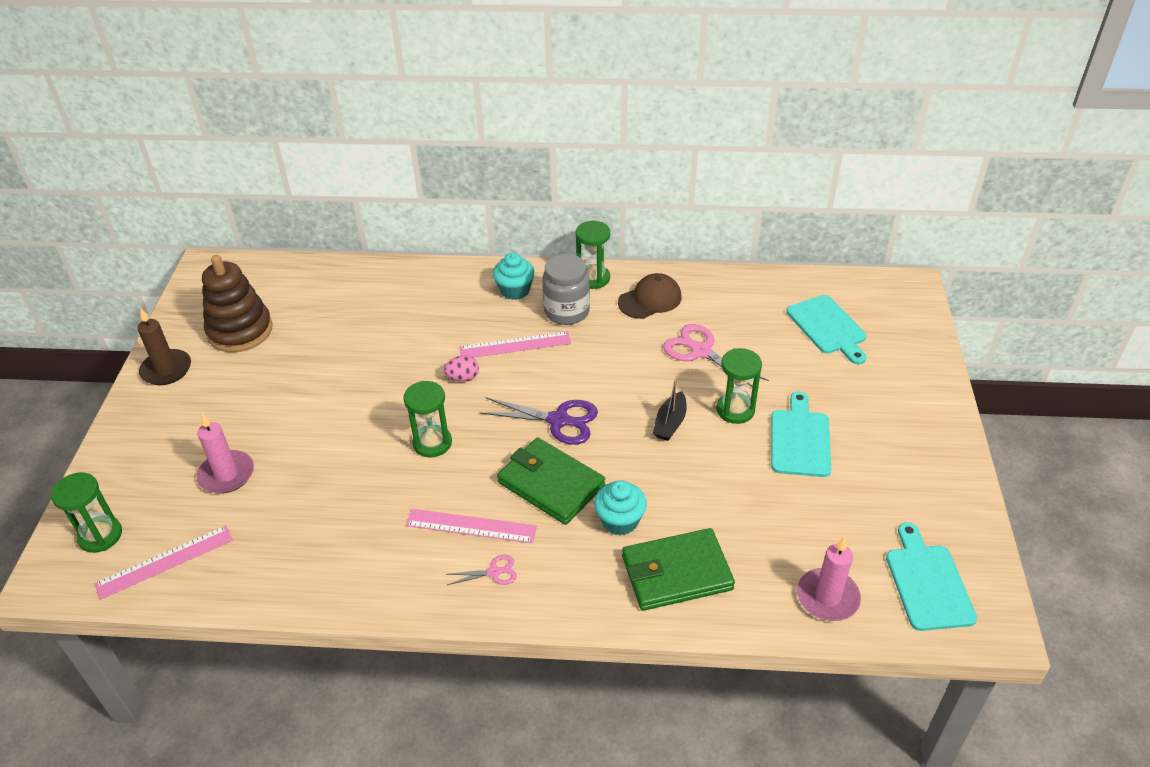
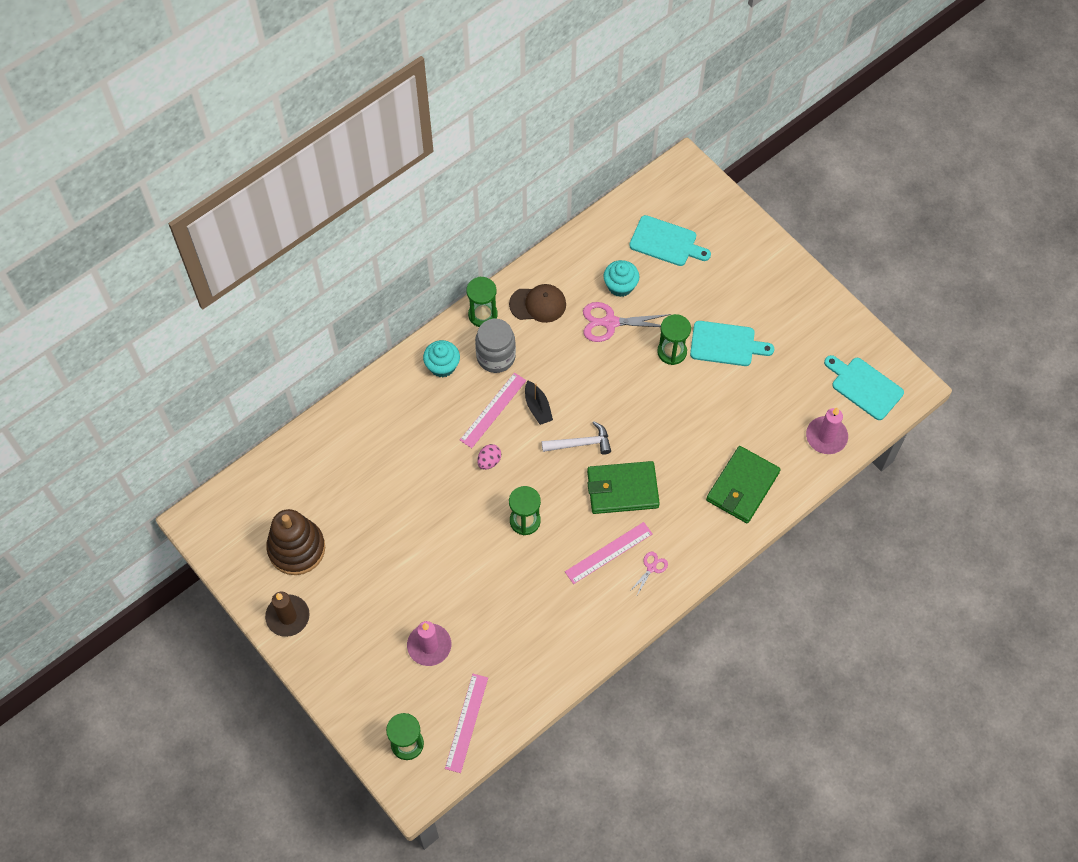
camera: 45 degrees left, 20 degrees up
purple scissors [479,397,598,445] -> white hammer [542,421,611,455]
turquoise cupcake [594,480,647,535] -> turquoise cupcake moved to [603,260,639,297]
brown cap [618,273,682,319] -> brown cap turned 75 degrees clockwise [509,284,566,323]
black boat [653,380,687,441] -> black boat moved to [525,380,553,425]
turquoise cutting board [771,392,831,477] -> turquoise cutting board turned 135 degrees clockwise [690,321,774,366]

